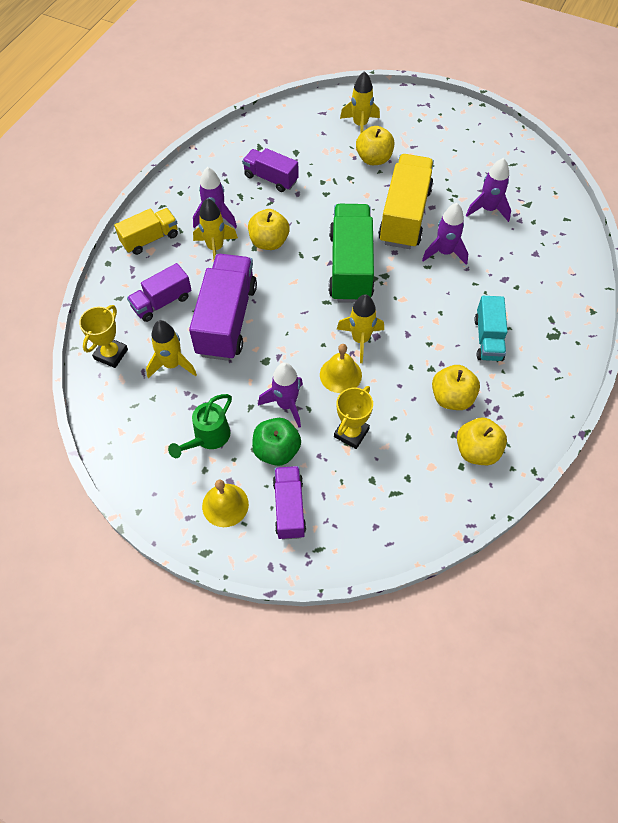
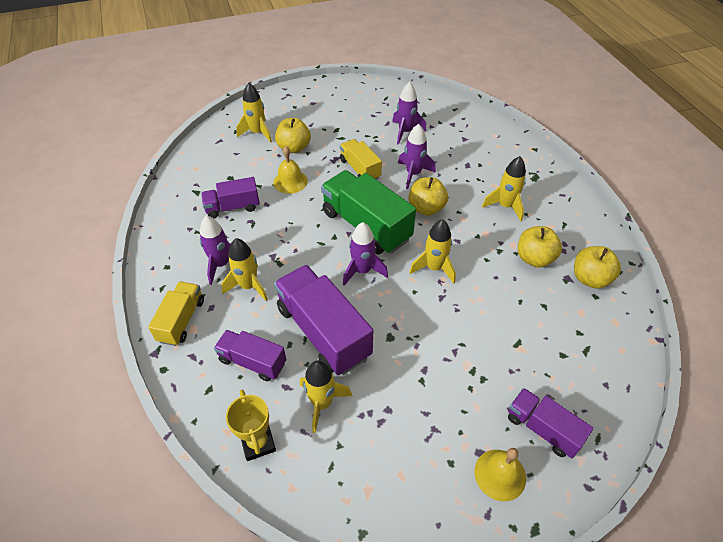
camera: 45 degrees left, 10 degrees down
purple truck [127,263,191,322] -> purple truck turned 105 degrees clockwise [214,330,286,381]
green watering can [168,394,232,458] -> none
yellow apple [248,209,289,250] -> yellow apple moved to [409,177,448,216]
green apple [252,418,301,466] -> none
purple rocket [258,363,303,428] -> purple rocket moved to [343,222,388,286]
yellow bell [320,344,362,393] -> yellow bell moved to [273,146,308,194]
yellow trophy [334,386,373,449] -> none
yellow truck [378,154,434,249] -> yellow truck [340,139,382,180], size x0.57
turquoise truck [474,296,507,361] -> yellow rocket [482,156,526,221]

